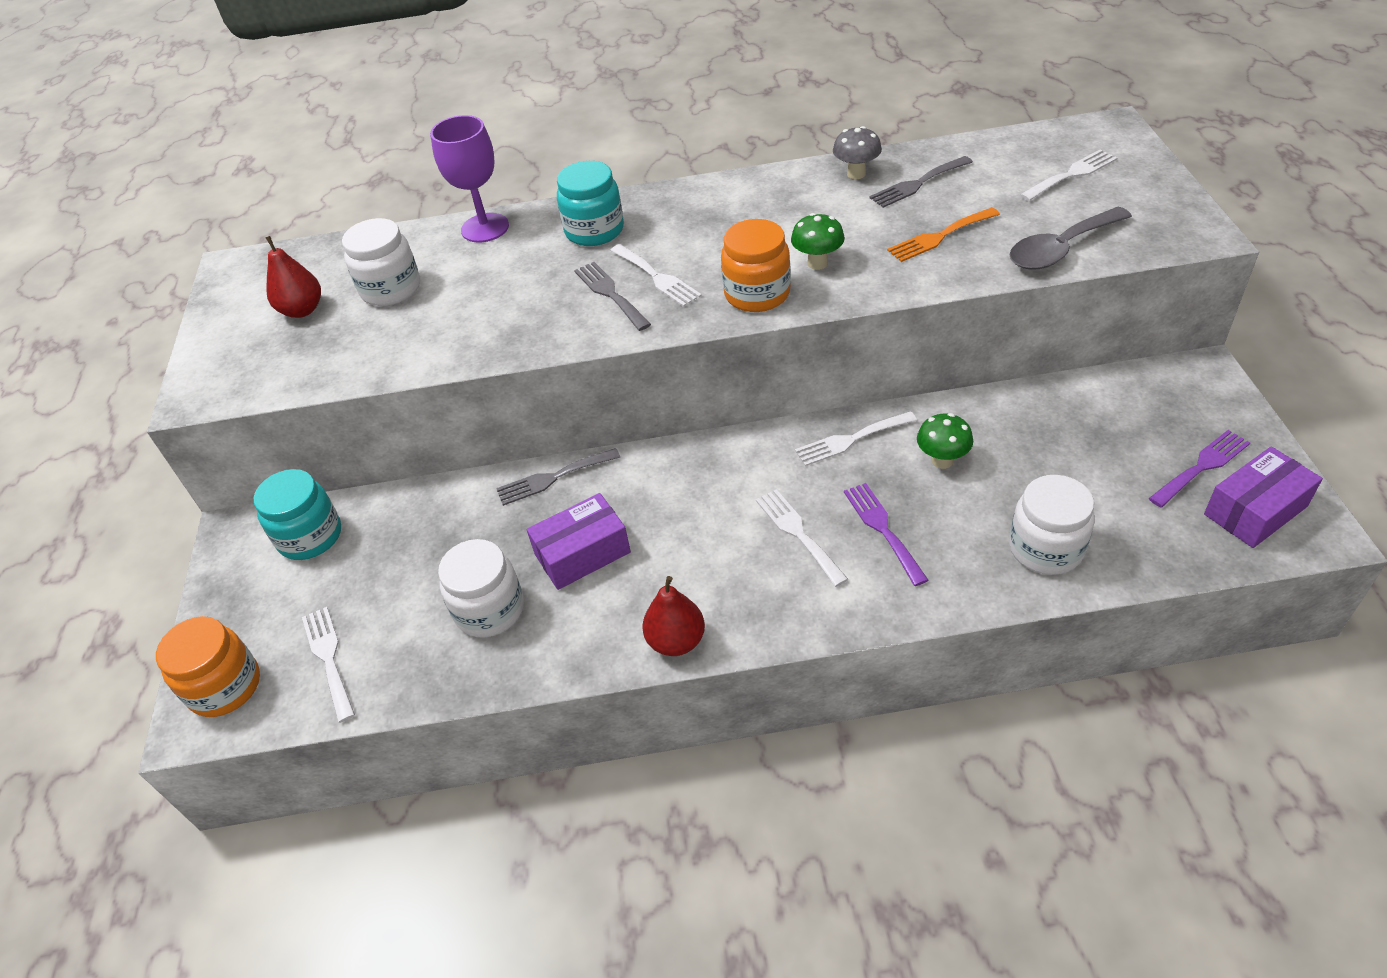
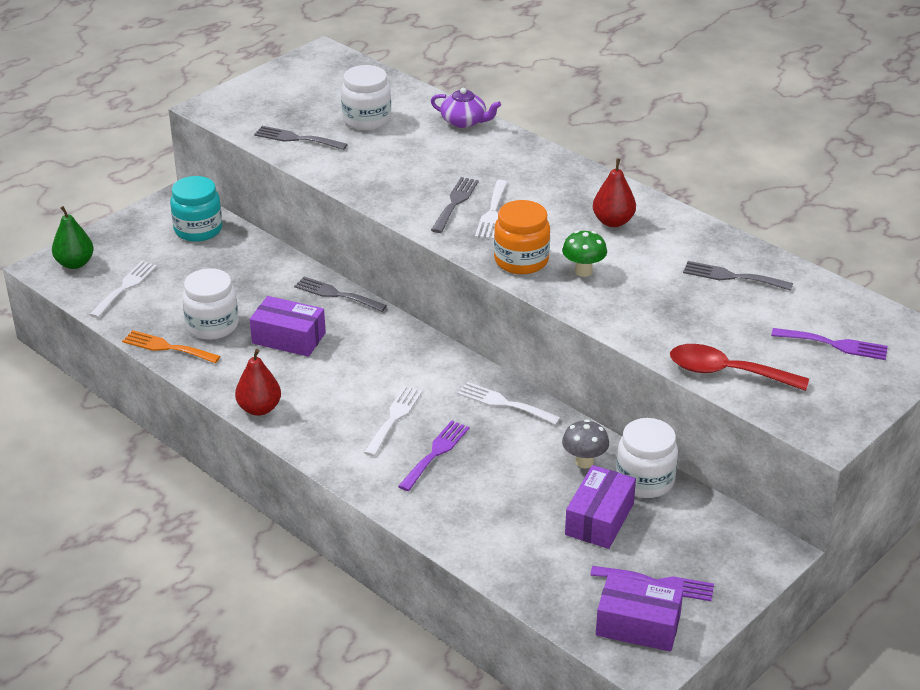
camera: 45 degrees right, 10 degrees down
orange jar [156,616,260,717] -> green pear [52,206,94,269]
red pear [265,236,321,318] -> red pear moved to [593,158,636,227]
purple goblet [430,115,509,243] -> purple teapot [431,88,501,128]
turquoise jar [557,161,624,246] -> none
grey mushroom [833,126,882,179] -> grey mushroom moved to [562,420,609,468]
orange fork [887,207,1000,262] -> orange fork moved to [122,330,221,363]
green mushroom [917,413,973,469] -> none
grey spoon [1009,207,1132,270] -> red spoon [670,344,809,391]
white jar [1009,475,1095,575] -> white jar moved to [616,418,678,498]
white fork [1020,149,1117,201] -> purple fork [771,328,888,360]
none -> grey fork [254,126,348,150]
none -> purple box [565,465,636,549]

